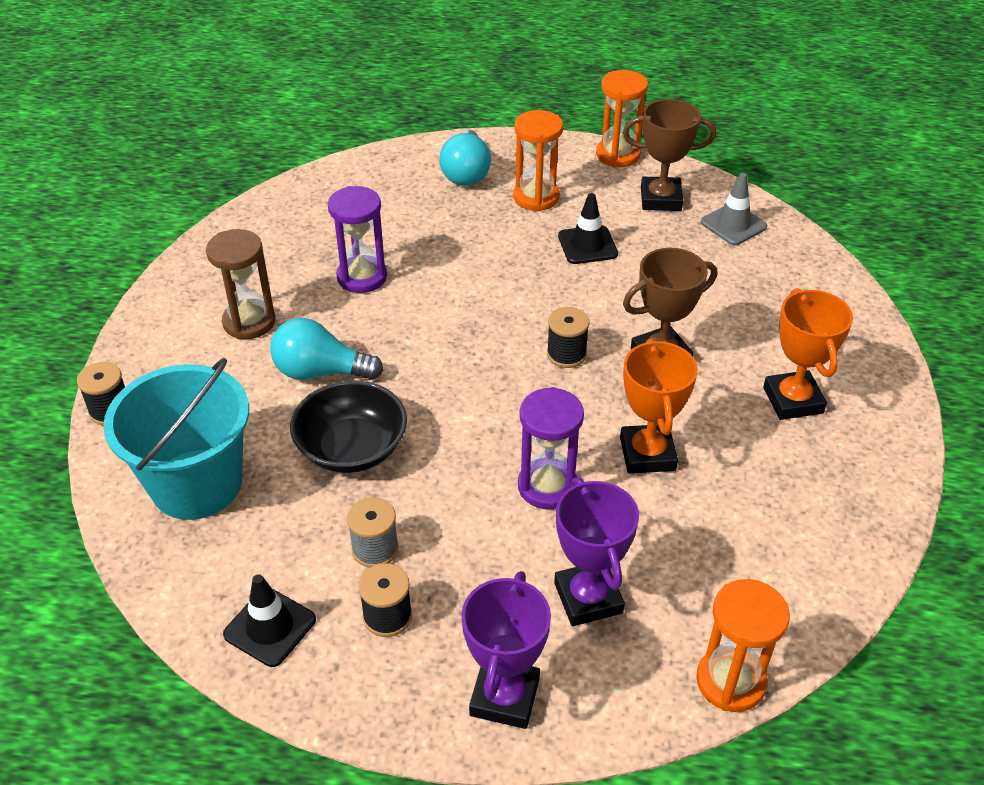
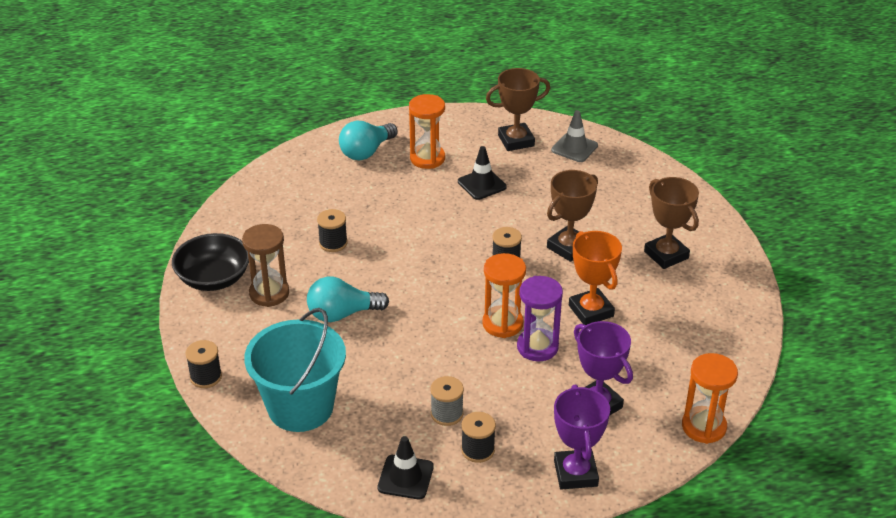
camera: 20 degrees left, 5 degrees down
black bowl [290,380,407,473] -> black bowl moved to [172,233,249,291]
purple hourglass [328,186,387,293] -> black spool [317,209,348,252]
turquoise light bulb [439,130,491,186] -> turquoise light bulb turned 60 degrees clockwise [339,121,398,160]
orange hourglass [596,70,648,167] -> orange hourglass moved to [482,253,526,338]
orange trophy [763,288,853,420] -> brown trophy [644,177,699,269]

